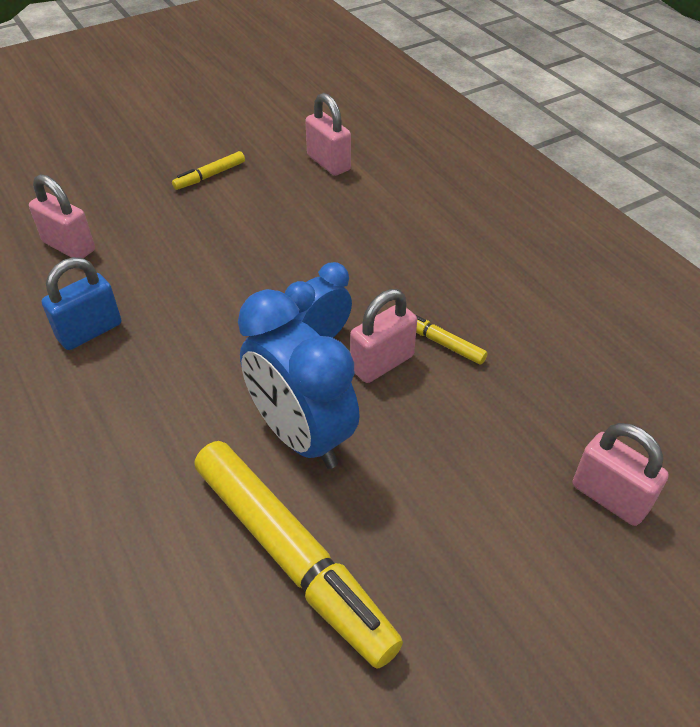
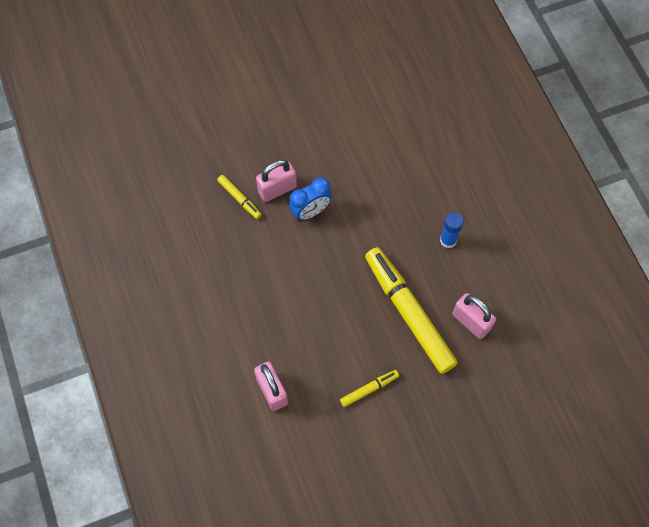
camera: 170 degrees left, 20 degrees up
blue padlock [42,257,121,350] -> blue glue stick [440,213,464,248]
yellow marker [195,441,403,668] -> yellow marker moved to [365,247,458,374]
blue clock [238,289,360,469] -> none
pink padlock [572,423,669,526] -> none

